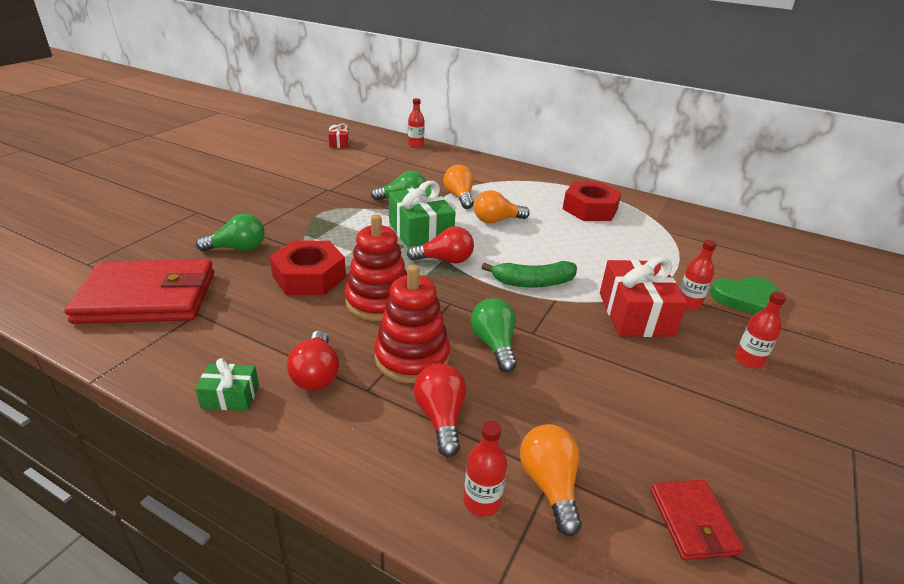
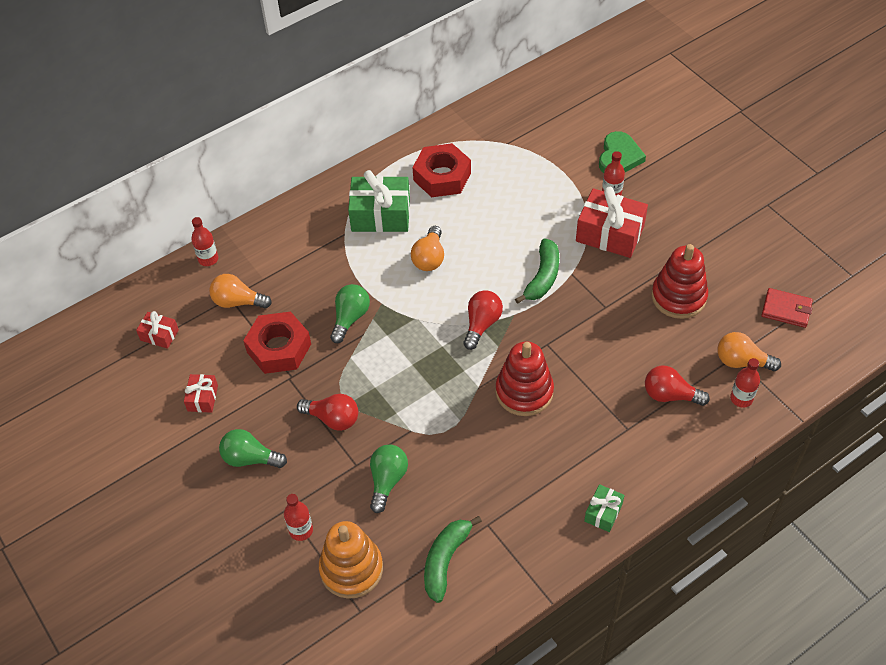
camera: 60 degrees left, 20 degrees up
red wallet [64,259,214,324] -> green banana [424,516,482,603]
red nut [270,240,346,295] -> red nut moved to [243,312,311,374]
red light bulb [287,330,339,391] -> red light bulb moved to [297,394,358,431]
red stacking toy [374,265,450,383] -> red stacking toy moved to [651,244,708,319]
green gift [389,181,456,249] -> green gift moved to [348,170,410,232]
orange light bulb [444,165,474,209] -> orange light bulb moved to [209,274,272,309]
green light bulb [471,298,517,372] -> green light bulb moved to [219,429,287,468]
red bottle [735,291,787,369] -> red bottle moved to [284,494,313,541]
none -> red gift [184,374,218,413]
none -> orange stacking toy [319,521,383,599]

